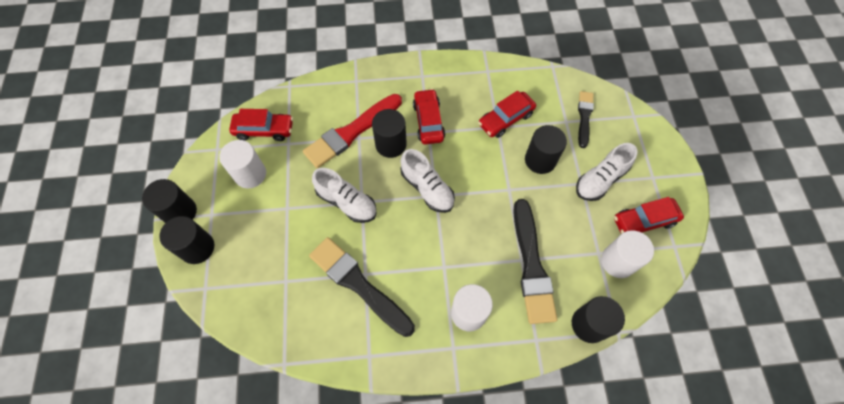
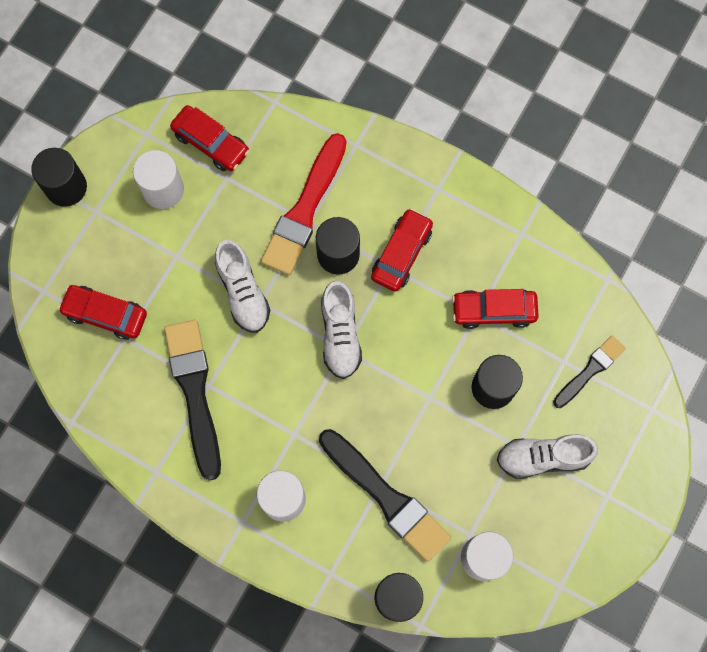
camera: 35 degrees right, 10 degrees up
black cylinder [160,216,214,264] -> none
red brush [303,94,402,168] -> red brush turned 60 degrees counterclockwise [261,133,346,275]
black brush [513,199,557,324] -> black brush turned 75 degrees counterclockwise [319,429,451,562]
red car [614,197,684,234] -> red car moved to [58,285,147,340]

